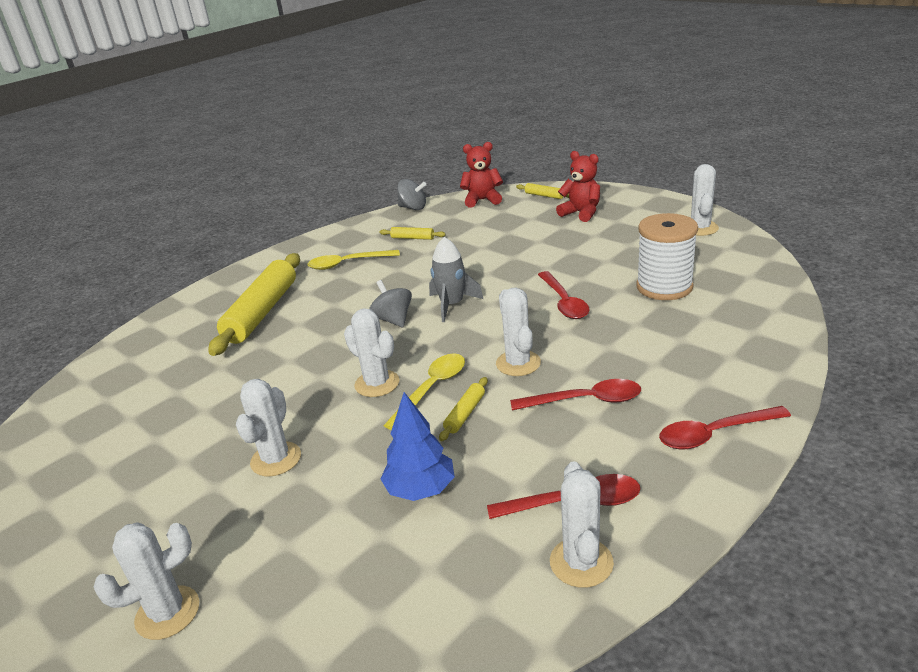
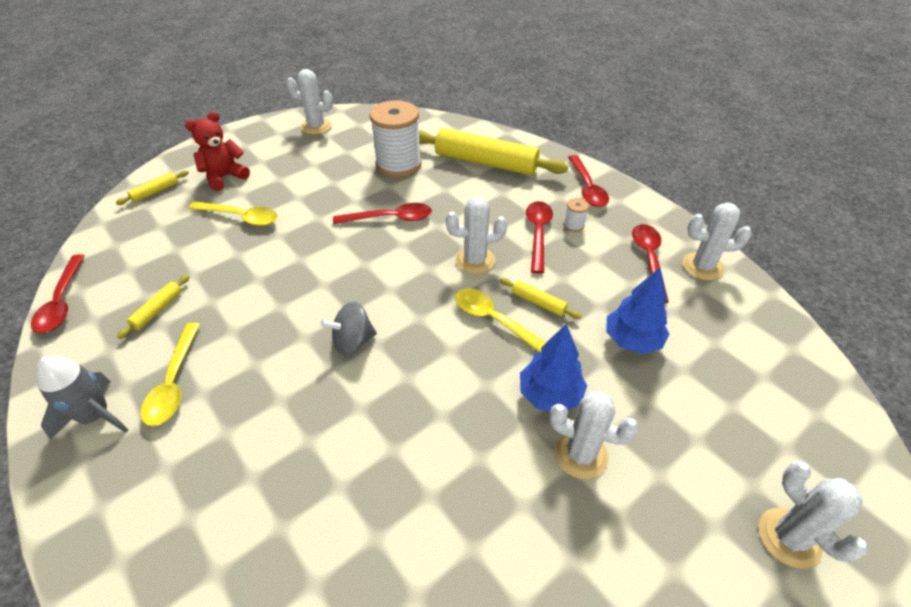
camera: 85 degrees left, 15 degrees up
yellow rolling pin [208,253,300,356] -> yellow rolling pin moved to [419,128,568,175]
white cactus [344,308,399,397] -> none
grey spinning top [397,179,426,210] -> red spoon [31,254,85,333]
grey rocket [429,237,483,322] -> grey rocket moved to [36,356,129,440]
red teddy bear [460,142,503,208] -> none
none -> yellow spoon [189,202,278,226]
none -> blue tree [520,324,587,411]
none -> white spool [563,198,589,232]

